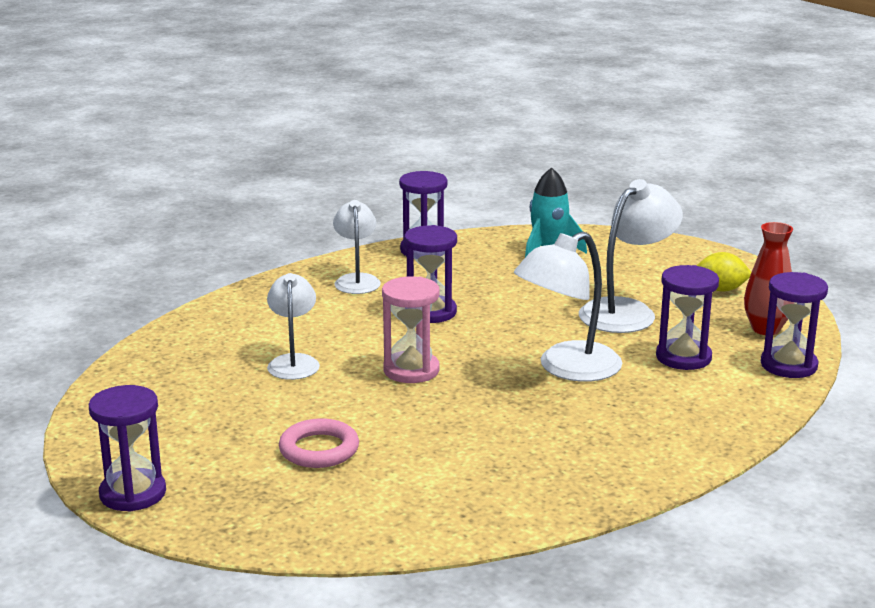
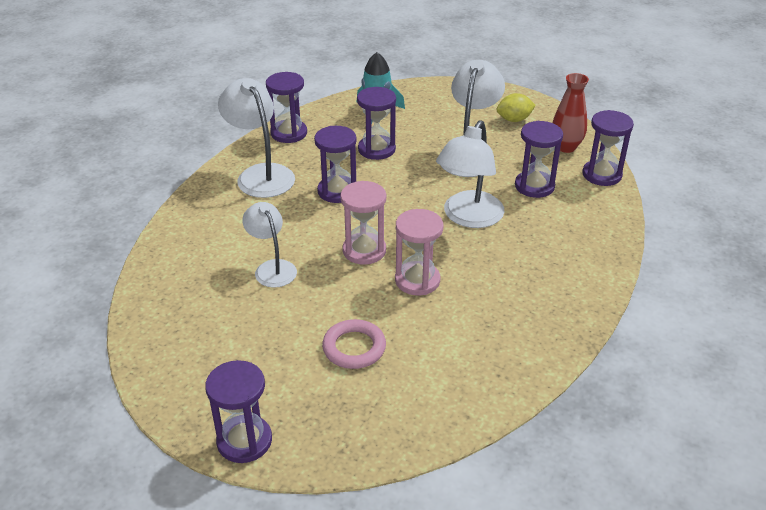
camera: 25 degrees left, 15 degrees up
white lamp [333,200,381,294] -> white lamp [218,78,295,198], size x1.57
none -> purple hourglass [357,87,396,160]
none -> pink hourglass [395,209,443,295]

